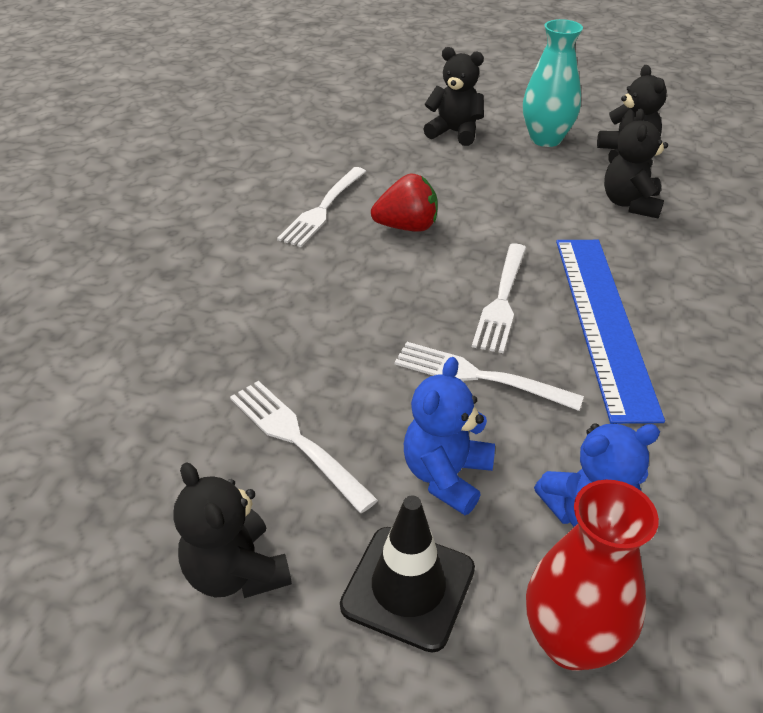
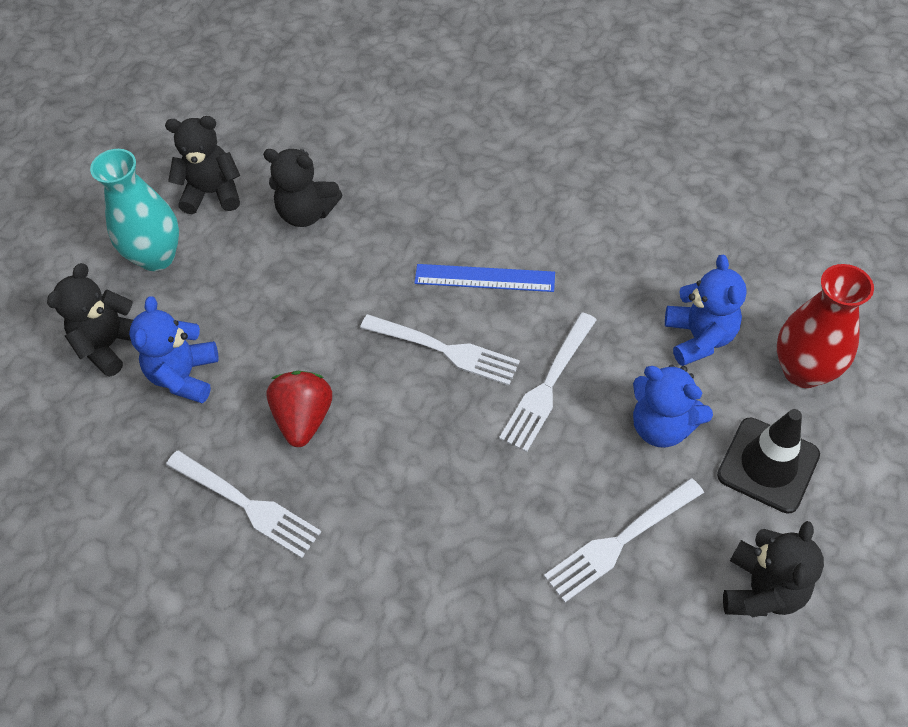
camera: 80 degrees left, 15 degrees up
black teddy bear [173,462,292,598] -> black teddy bear turned 45 degrees counterclockwise [723,521,824,618]
blue ruler [556,240,665,424] -> blue ruler [414,264,555,292], size x0.56
none -> blue teddy bear [129,296,219,403]

